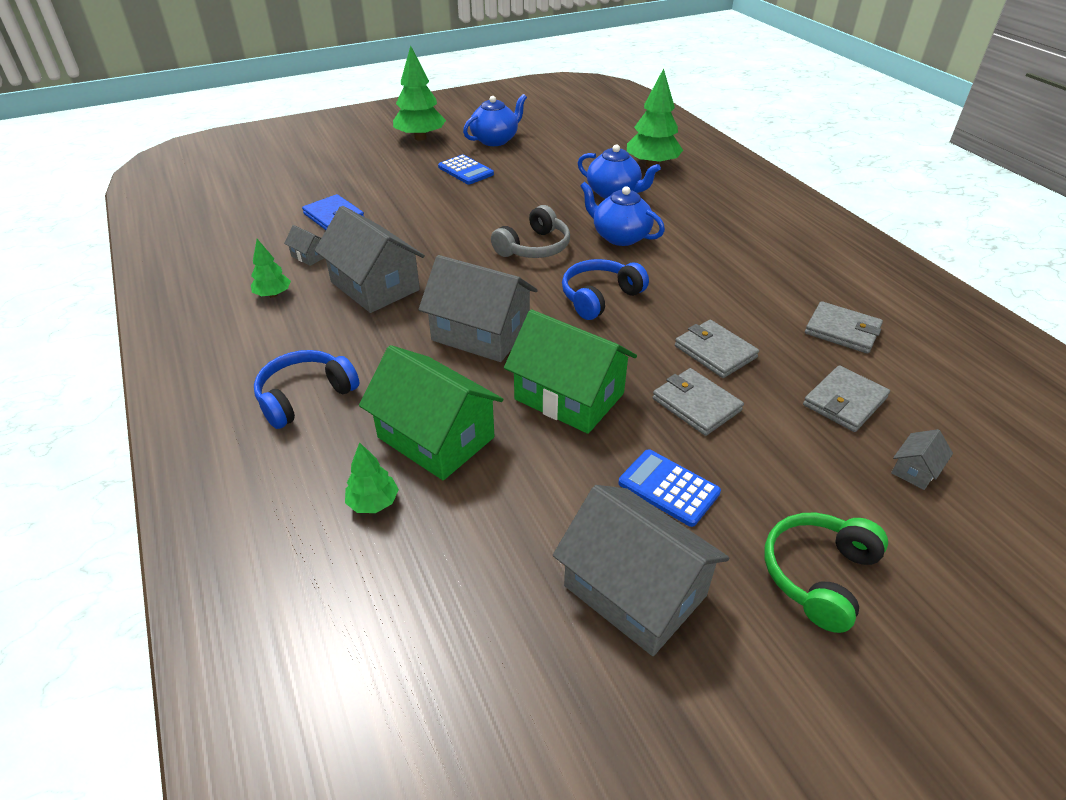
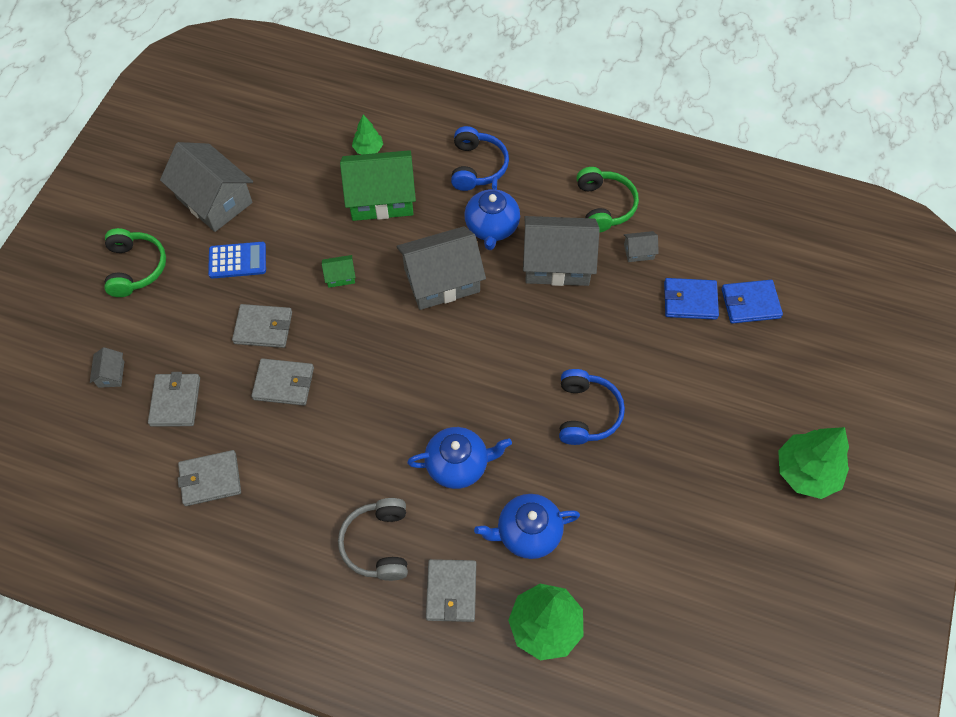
camera: 135 degrees right, 20 degrees up
green tree [251,239,291,298] -> green headphones [576,167,639,233]
blue calculator [438,155,494,184] -> none
blue teapot [463,94,527,146] -> blue teapot moved to [464,177,520,250]
grey headphones [491,205,570,258] -> grey headphones moved to [338,498,408,581]
green house [504,310,637,434] -> green house [322,255,356,288], size x0.43
grey house [553,485,729,656] -> grey house turned 45 degrees clockwise [160,142,253,232]
blue headphones [562,259,649,320] -> blue headphones moved to [559,369,625,445]
none -> grey wallet [426,559,476,622]
none -> blue wallet [721,280,783,324]

